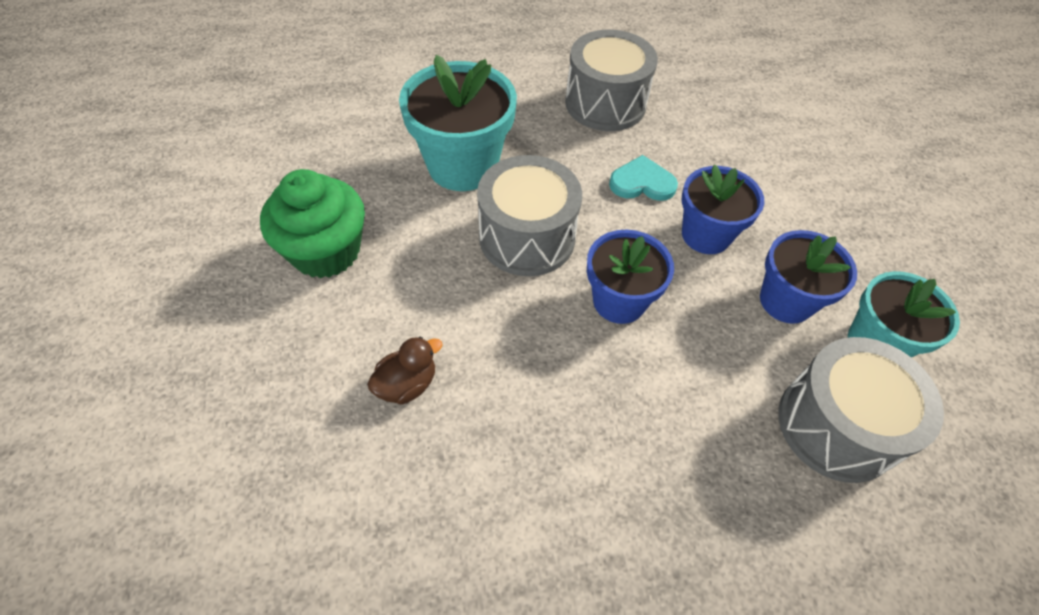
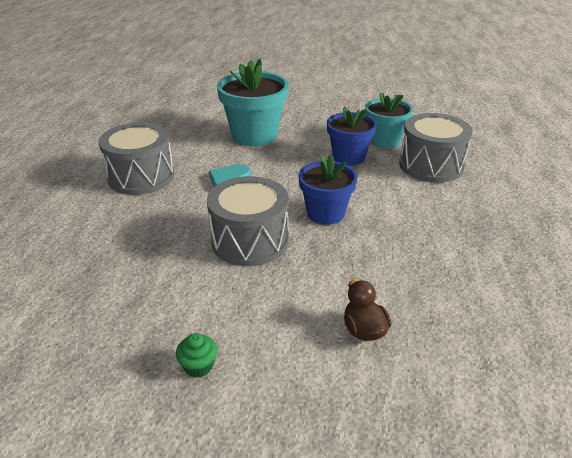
camera: 70 degrees left, 20 degrees down
green cupcake [260,169,365,278] -> green cupcake [176,333,217,378], size x0.42
turquoise flower pot [399,55,517,191] -> turquoise flower pot moved to [217,59,289,146]
blue flower pot [681,165,764,254] -> none

